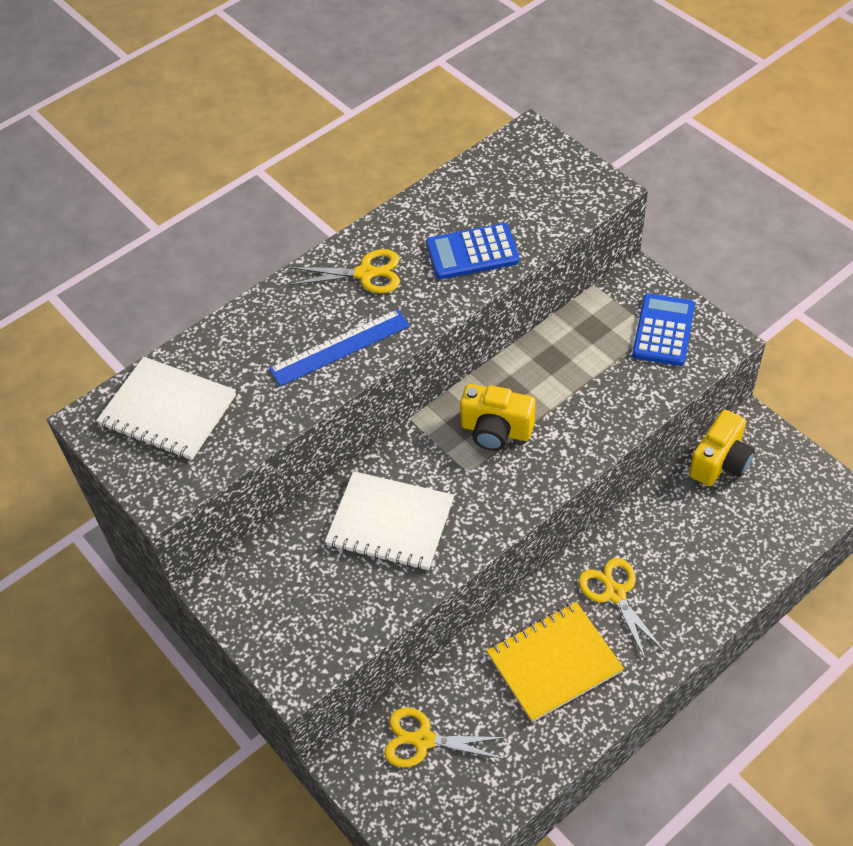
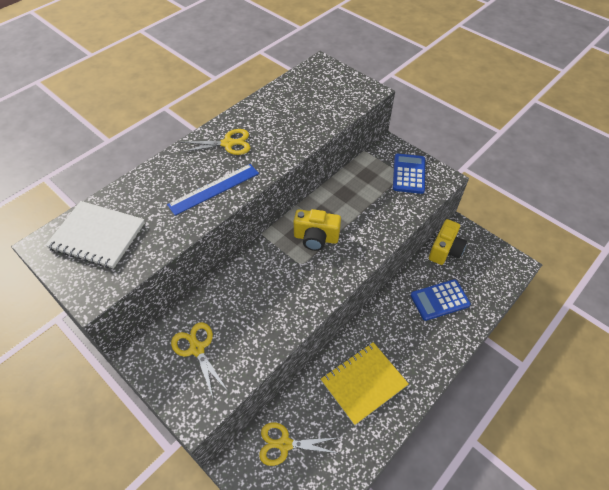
camera: 10 degrees left, 0 degrees up
white notebook [325,471,454,570] -> none
blue calculator [426,223,519,279] -> blue calculator moved to [411,279,471,321]
yellow scissors [578,558,665,660] -> yellow scissors moved to [171,322,228,398]

